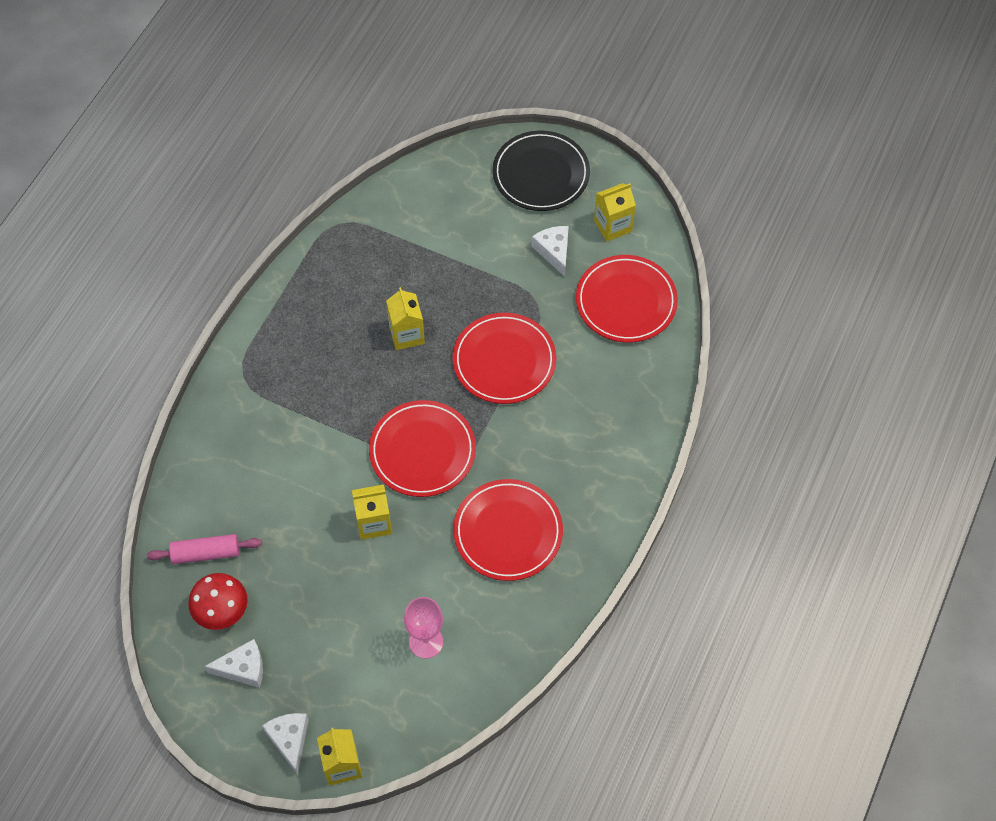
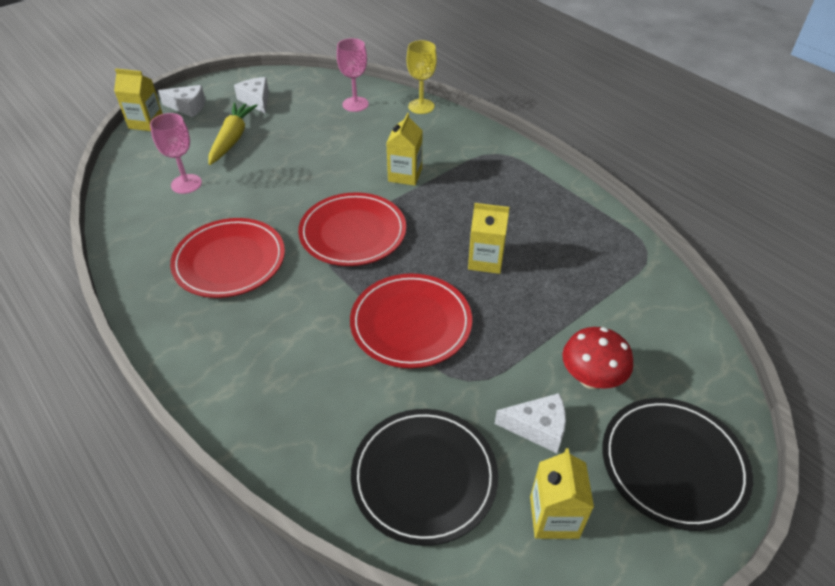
camera: 115 degrees right, 15 degrees down
pink rolling pin [147,534,262,564] -> pink goblet [337,38,369,112]
red mushroom [188,573,247,630] -> red mushroom moved to [562,327,633,389]
white cheese [204,639,263,688] -> white cheese turned 135 degrees clockwise [234,77,269,114]
yellow carton [352,484,392,540] -> yellow carton moved to [386,113,423,186]
red plate [576,255,678,343] -> black plate [351,409,498,546]
none -> yellow carrot [209,103,258,165]
none -> yellow goblet [406,40,437,114]

